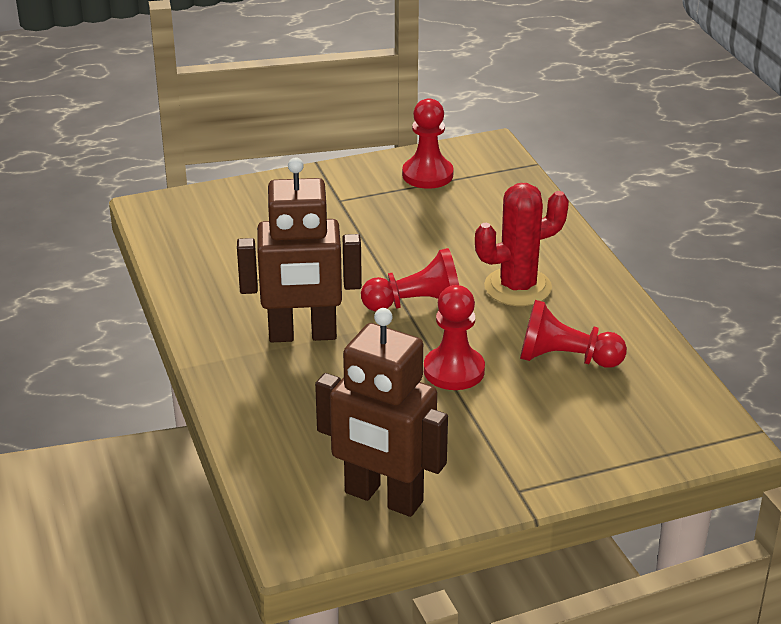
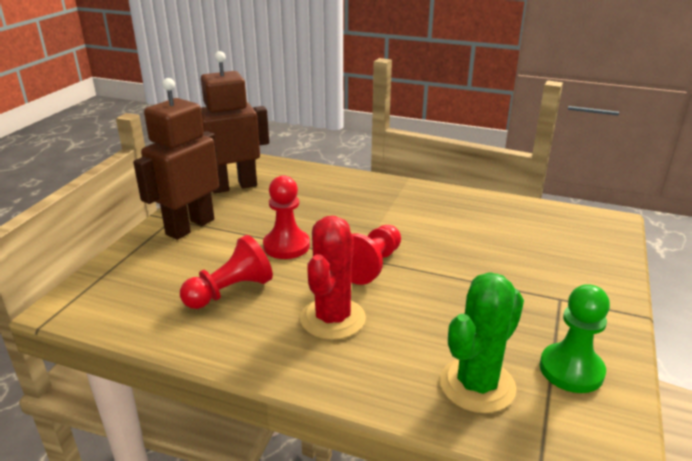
camera: 130 degrees right, 5 degrees down
brown robot [237,157,362,342] -> brown robot moved to [133,78,219,240]
red pawn [402,98,454,189] -> green pawn [540,284,610,393]
none -> green cactus [440,272,524,413]

